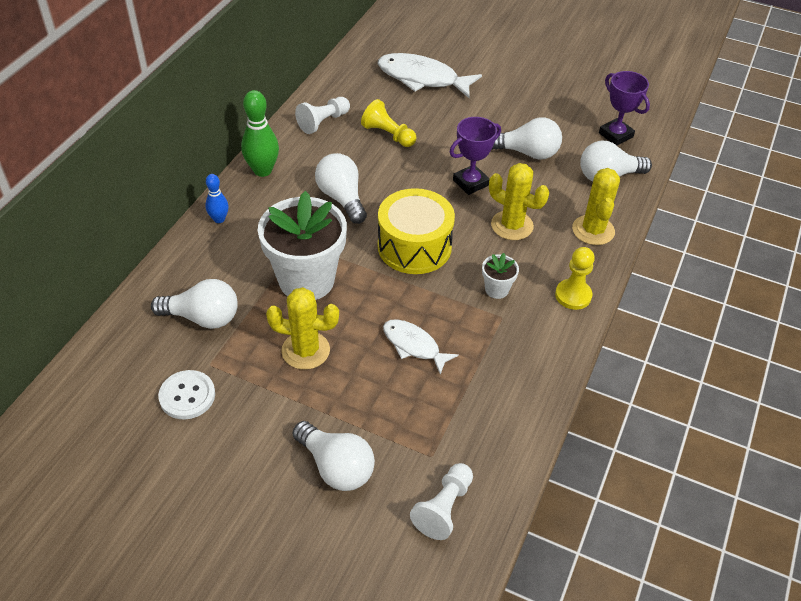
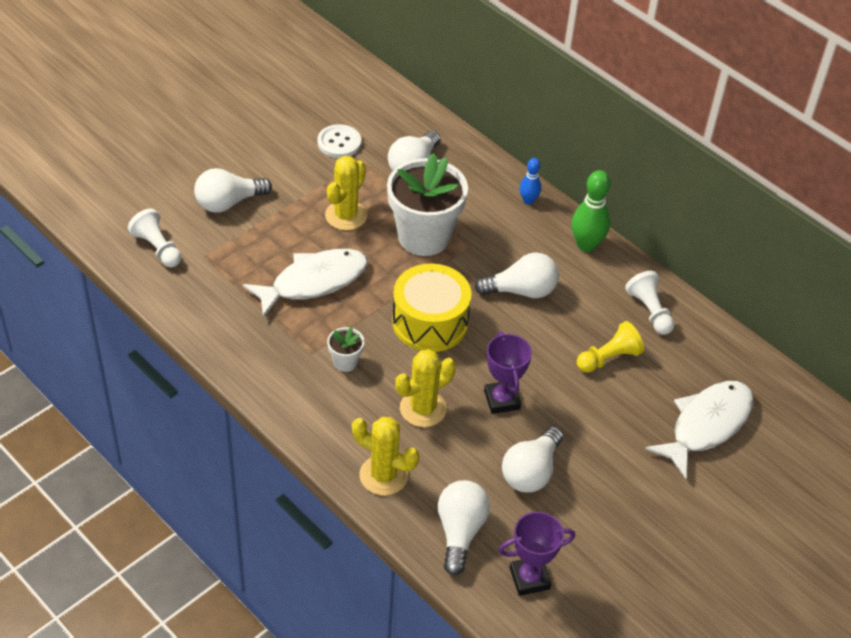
camera: 110 degrees right, 0 degrees up
white fish [383,319,459,375] -> white fish [243,249,368,318], size x1.69
yellow pawn [555,247,595,310] -> none

